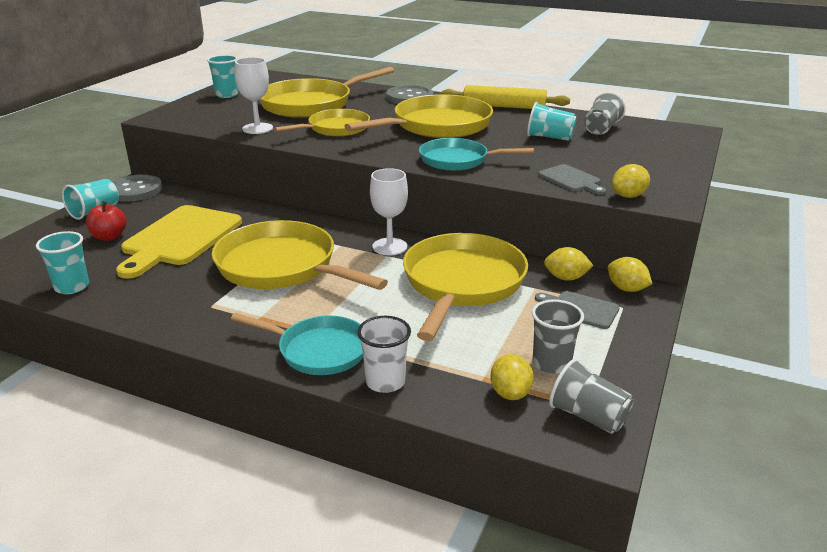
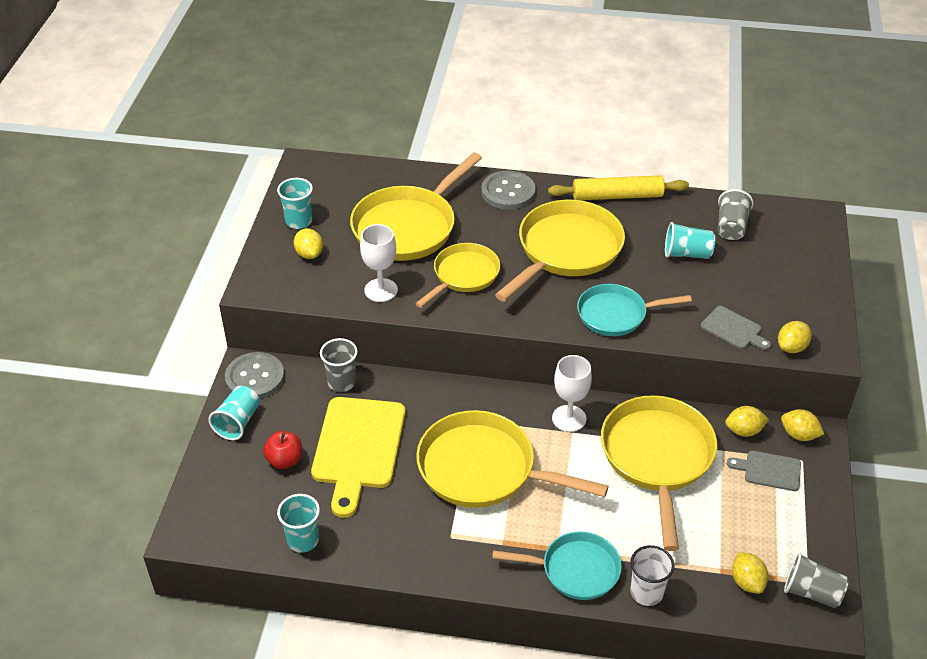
camera: 15 degrees left, 15 degrees up
grey cup [532,299,584,374] -> grey cup moved to [320,338,358,392]
none -> yellow lemon [294,228,323,259]

